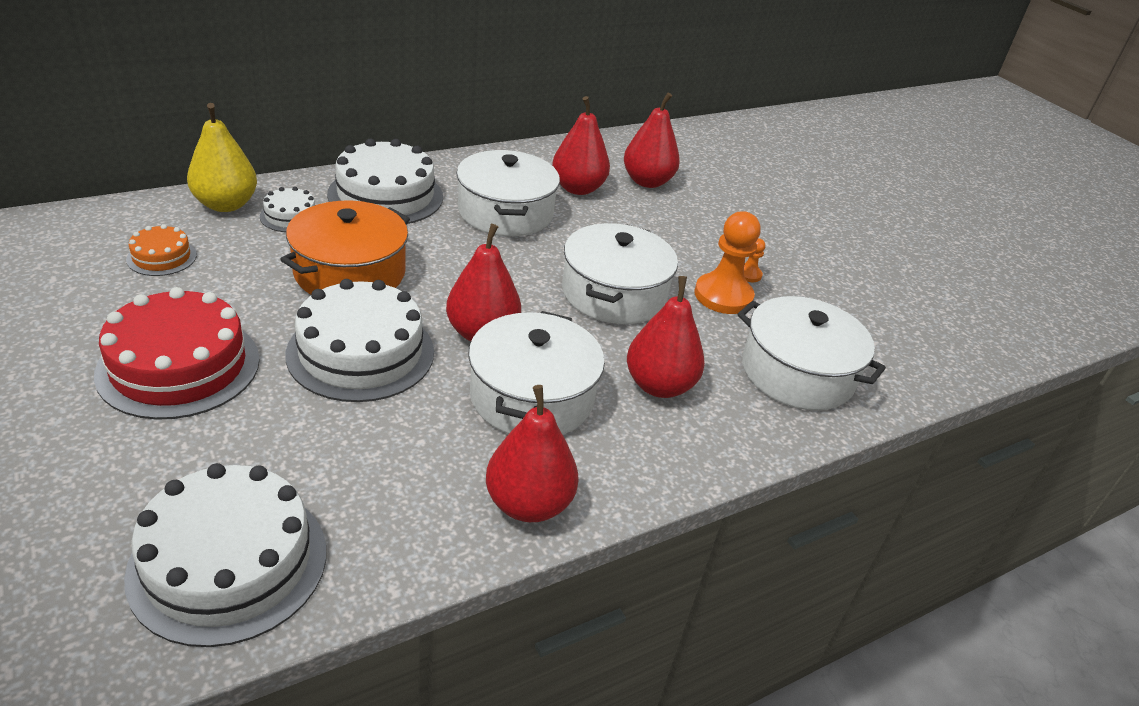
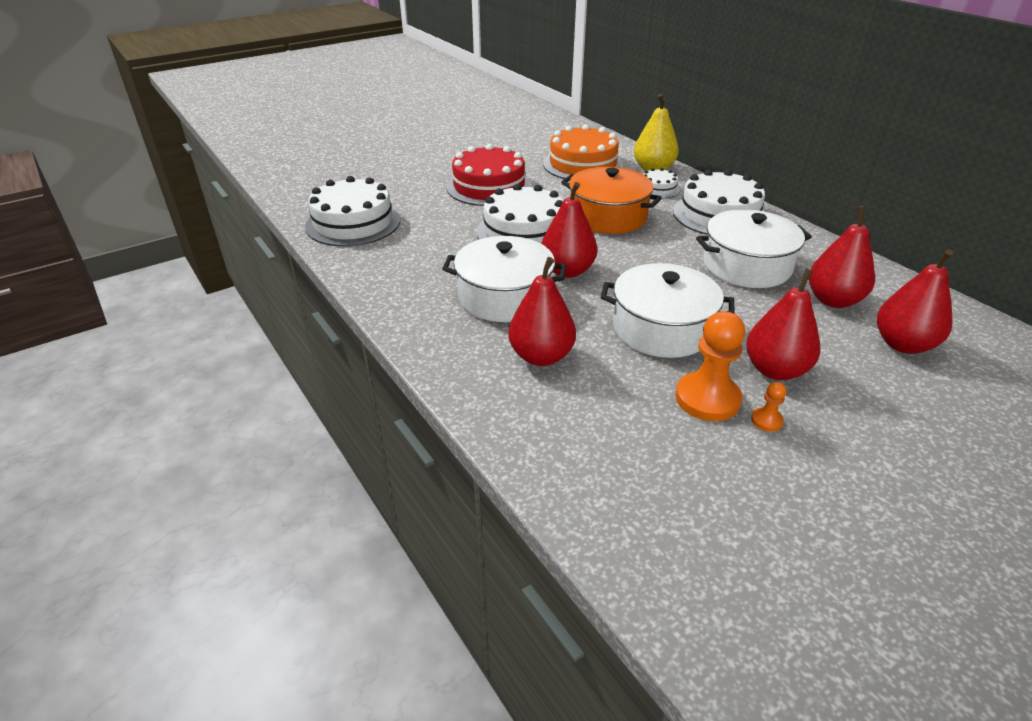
camera: 90 degrees right, 0 degrees up
orange cake [126,224,197,276] -> orange cake [543,124,623,179], size x2.04
red pear [486,385,579,522] -> red pear moved to [746,268,820,380]
white pot [737,296,886,411] -> none

